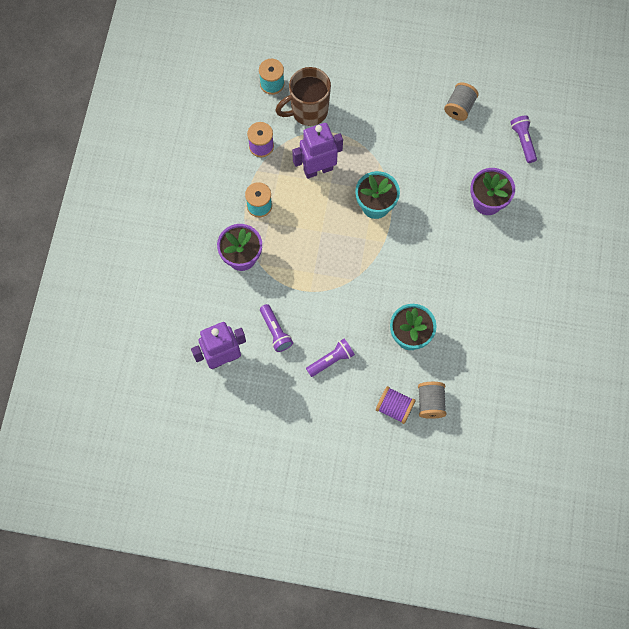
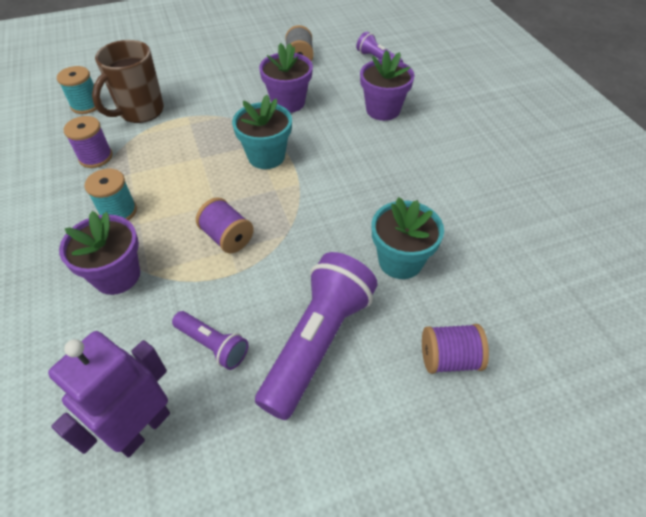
camera: 30 degrees left, 20 degrees down
purple robot [292,123,343,179] -> none
purple flashlight [306,339,355,377] -> purple flashlight [255,252,378,420], size x1.97
grey spool [418,382,446,419] -> none
none -> purple spool [196,197,254,253]
none -> purple flower pot [259,43,313,113]

